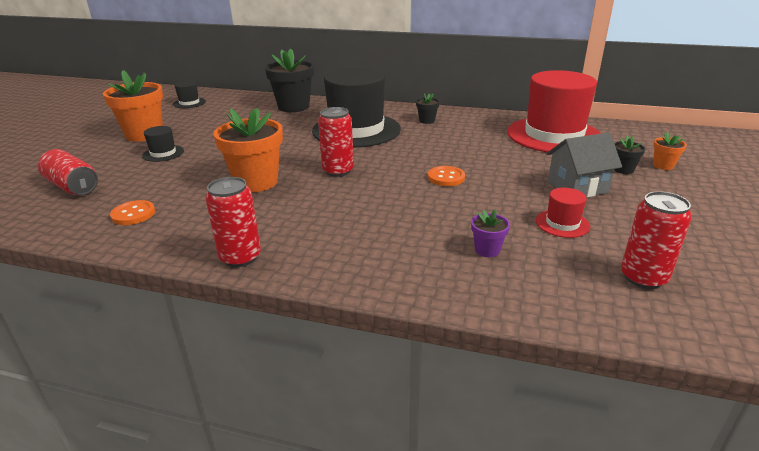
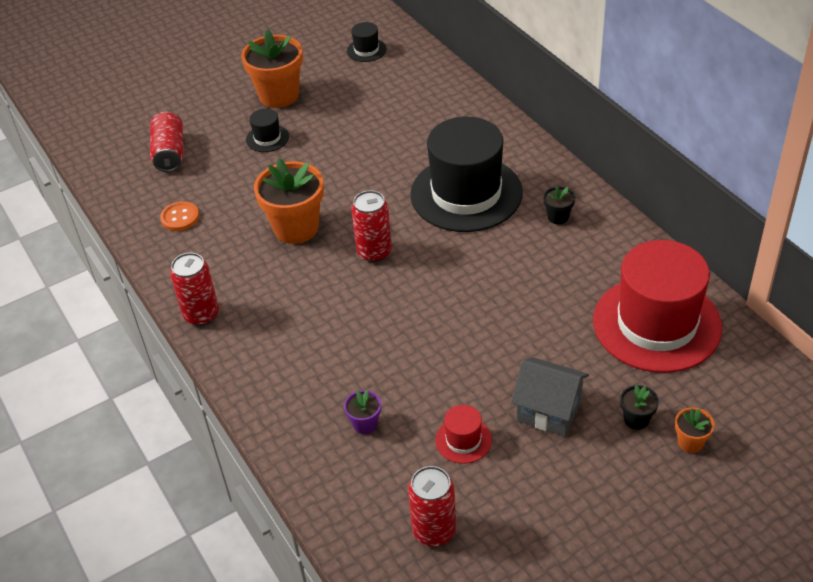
camera: 45 degrees right, 15 degrees up
black flower pot [265,48,314,112] -> none
orange button [428,166,465,186] -> none

